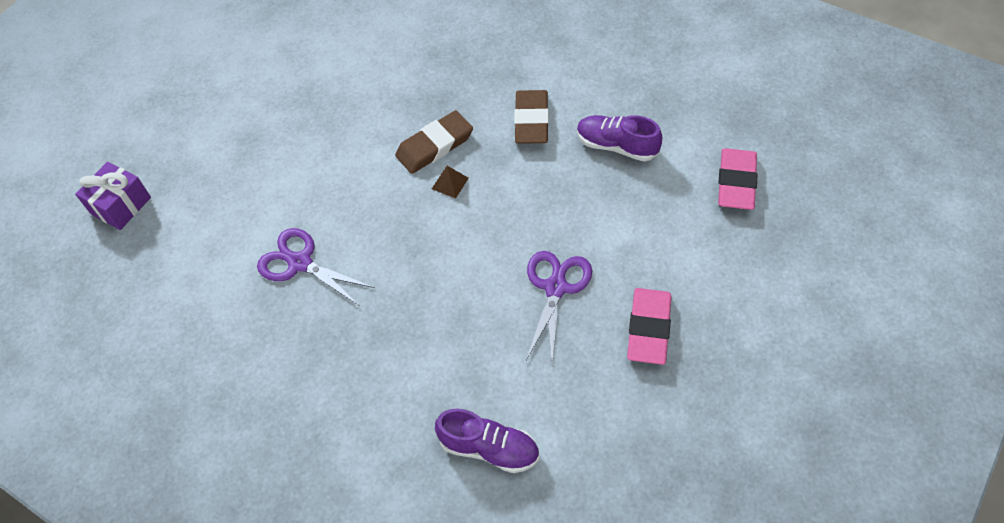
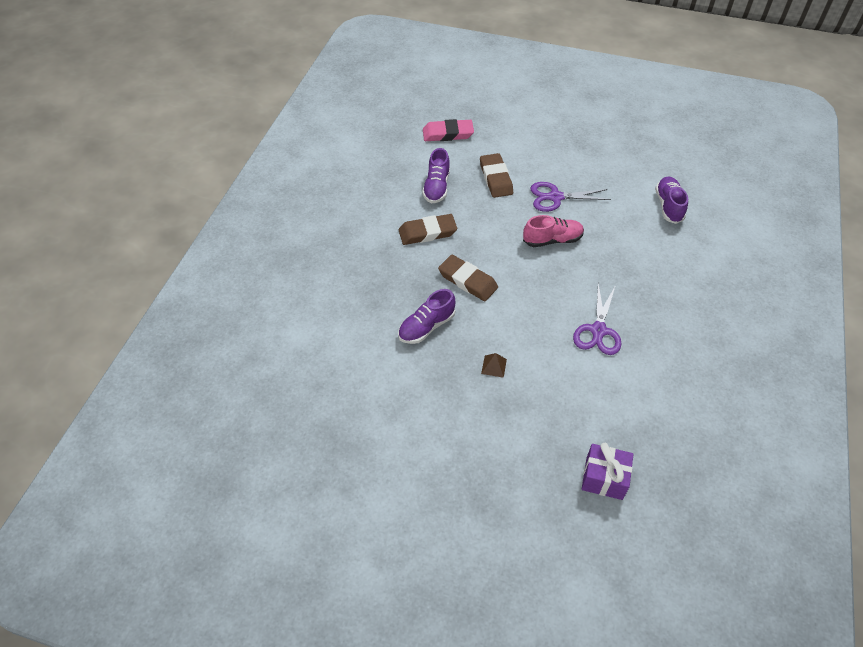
camera: 110 degrees left, 5 degrees down
brown pyramid [432,166,469,198] -> brown pyramid moved to [481,353,507,378]
pink eraser [627,288,672,365] -> none
none -> purple shoe [398,289,455,344]
none -> brown eraser [480,153,513,198]
none -> pink shoe [523,215,584,247]

